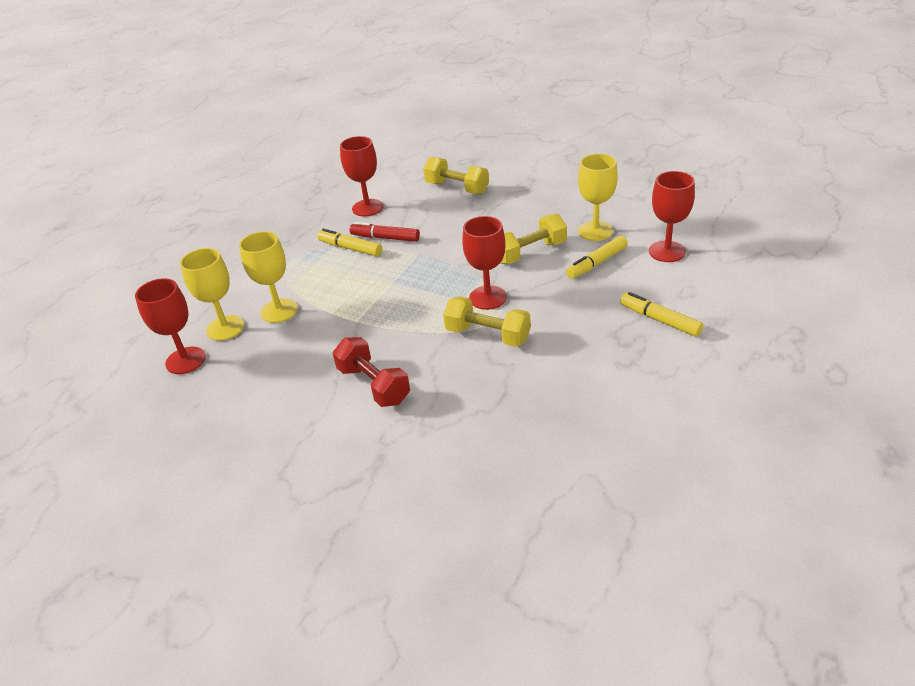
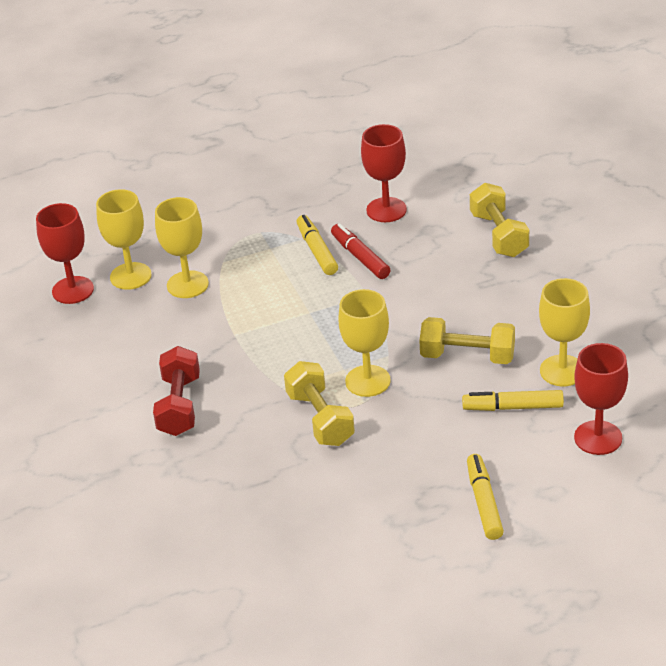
camera: 40 degrees right, 0 degrees up
red goblet [462,216,507,310] -> yellow goblet [338,289,391,397]

